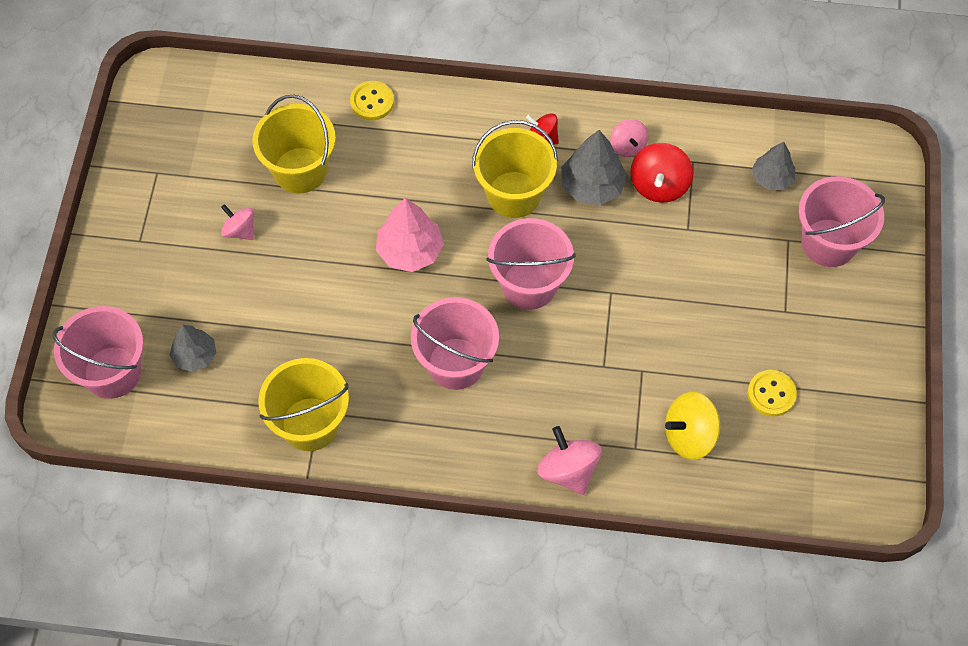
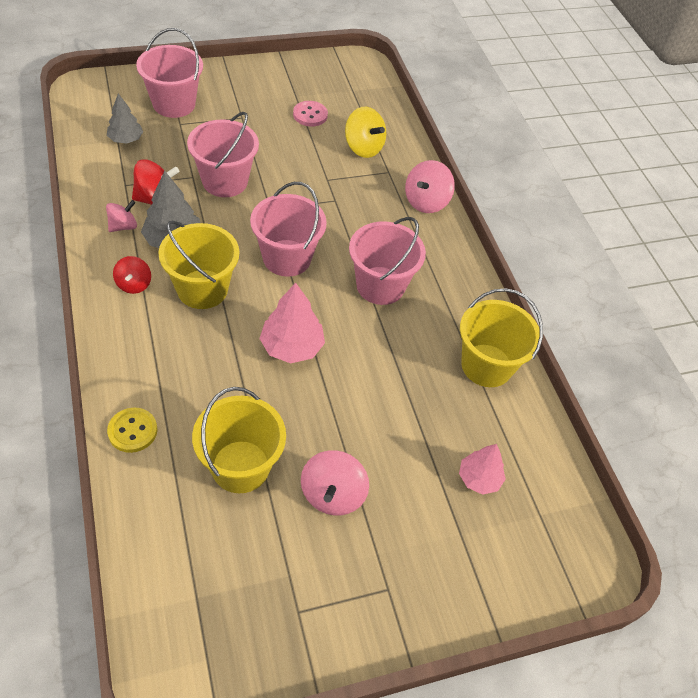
camera: 120 degrees left, 10 degrees down
pink bucket [53,306,144,399] -> pink bucket moved to [187,112,259,197]
grey tree [170,325,216,372] -> pink tree [459,444,506,495]
pink spinning top [221,204,254,240] -> pink spinning top [301,450,369,515], size x1.55
yellow button [747,370,797,416] -> pink button [293,101,328,127]

